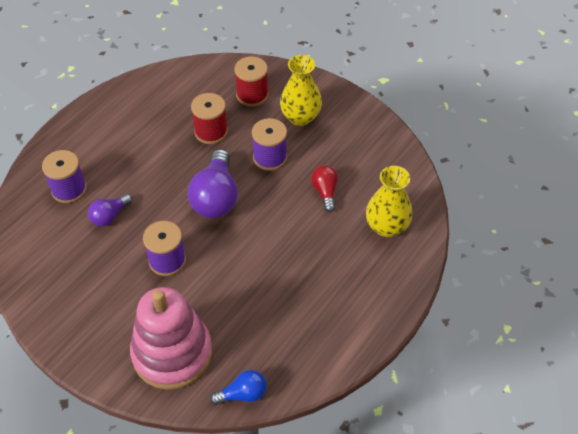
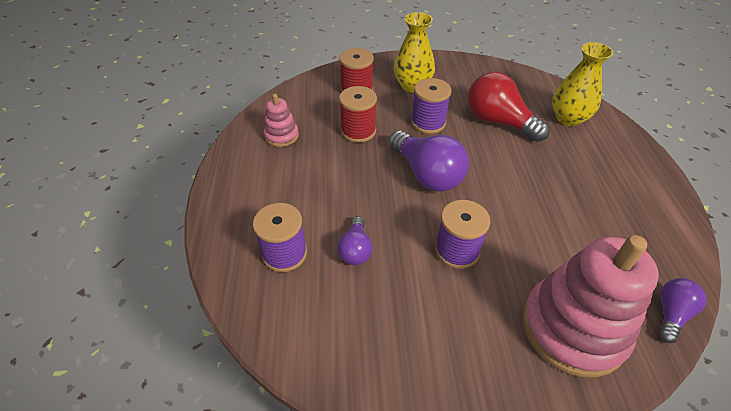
camera: 40 degrees left, 5 degrees down
blue light bulb [210,370,266,405] -> purple light bulb [659,278,707,343]
red light bulb [311,165,338,212] -> red light bulb [468,72,550,142], size x1.82
none -> pink stacking toy [264,94,299,147]

